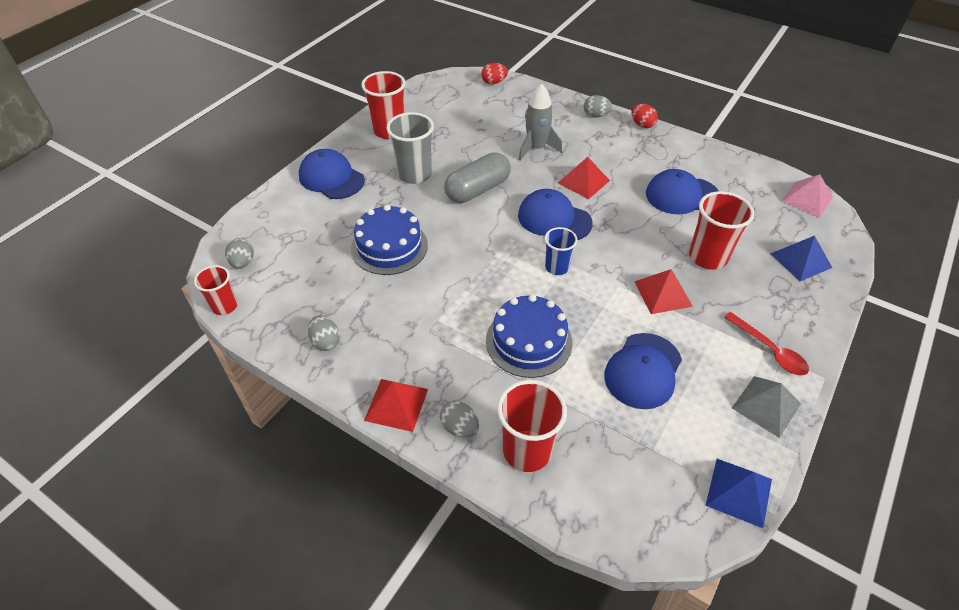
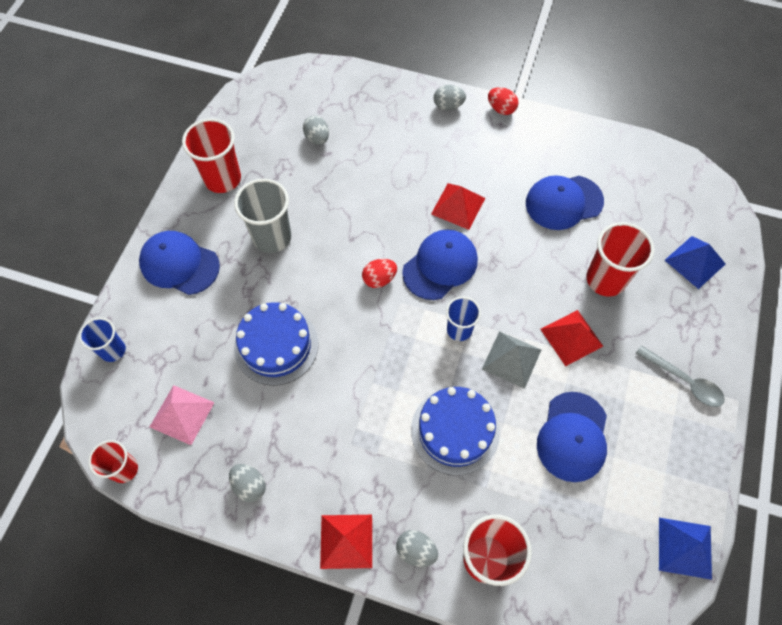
camera: 15 degrees left, 15 degrees up
grey egg [225,238,254,269] -> grey egg moved to [303,115,329,145]
grey capsule [444,152,511,203] -> none
red egg [481,63,508,84] -> red egg moved to [362,259,397,288]
blue cap [518,189,593,240] -> blue cap turned 120 degrees clockwise [402,230,478,300]
grey rocket [519,84,562,161] -> none
red spoon [724,312,809,375] -> grey spoon [636,345,725,407]
grey pyramid [732,376,801,438] -> grey pyramid moved to [482,331,541,389]
pink pyramid [781,174,833,218] -> pink pyramid moved to [150,385,215,445]
none -> blue cup [79,317,126,362]

